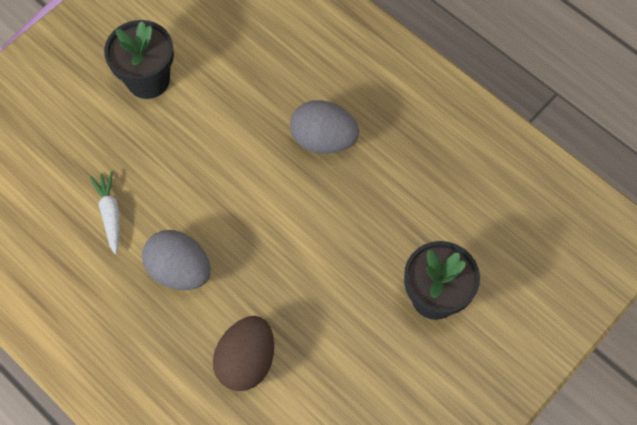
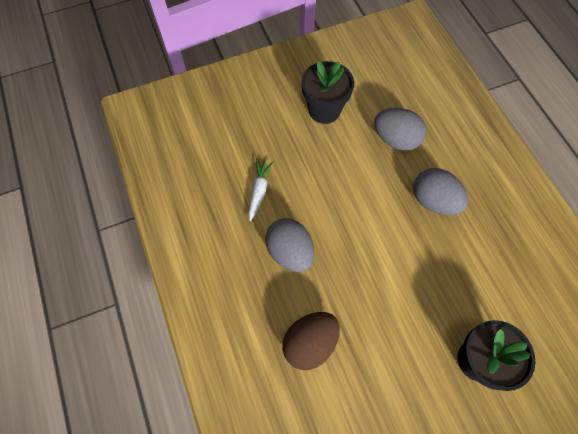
camera: 25 degrees right, 0 degrees up
none -> grey egg [374,108,426,151]

